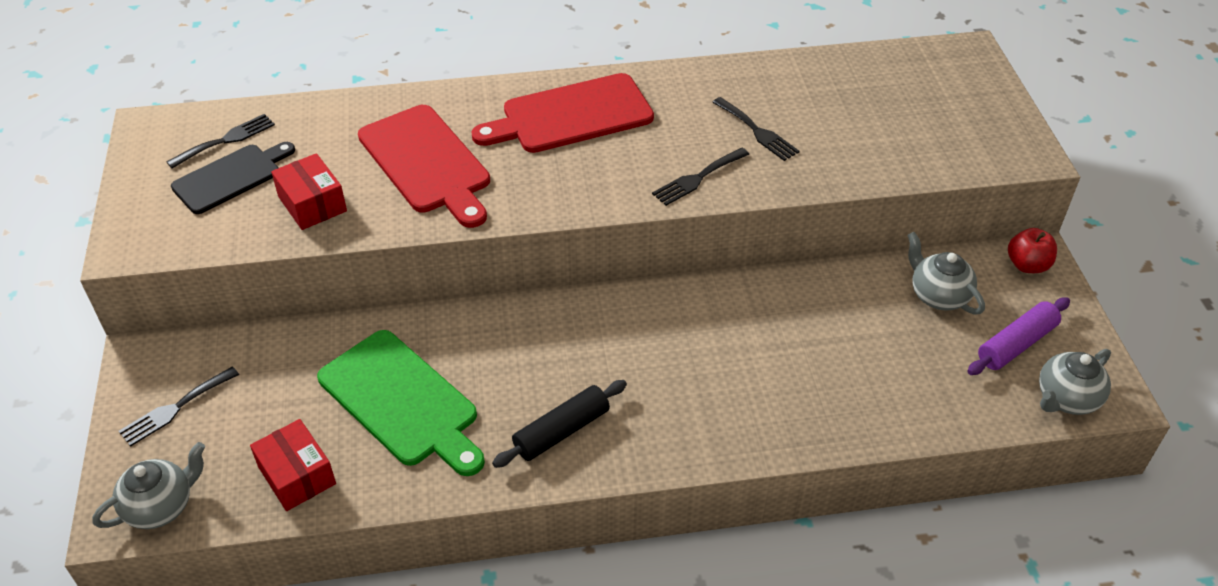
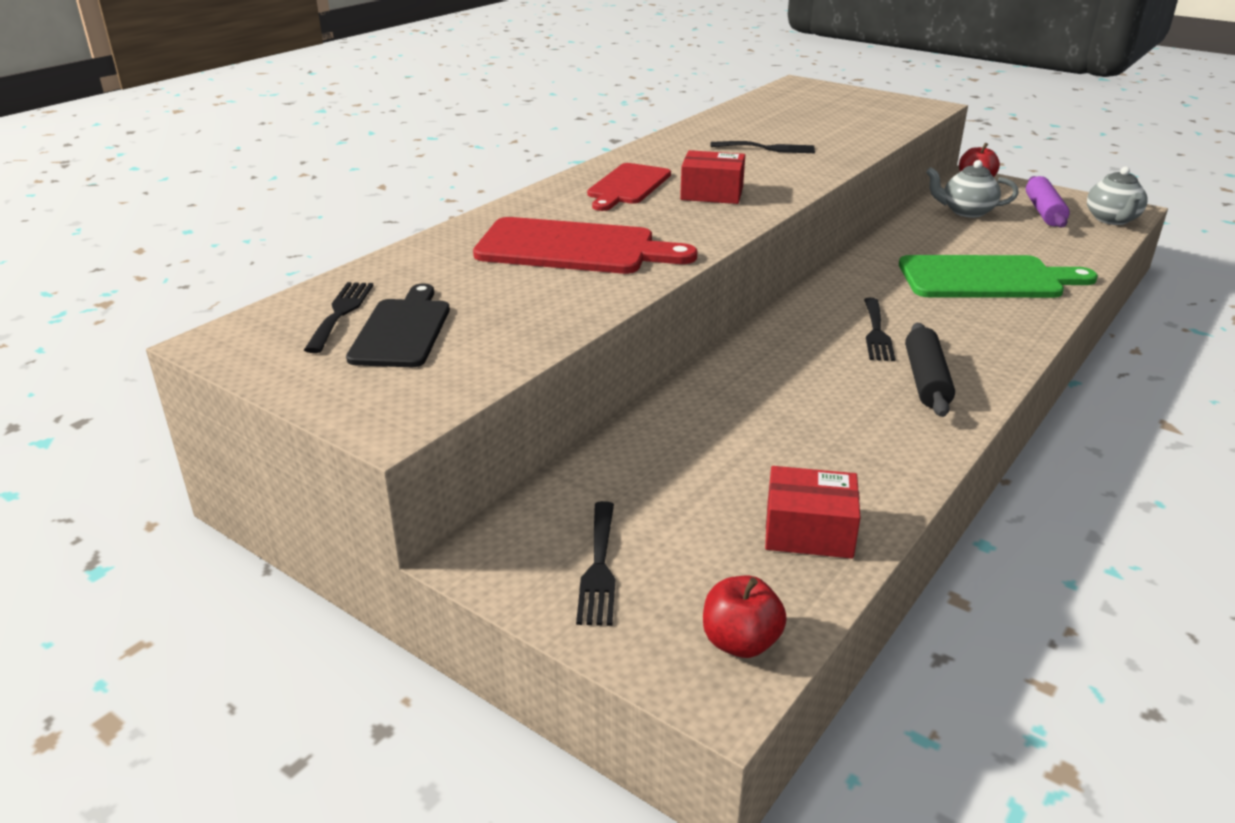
camera: 45 degrees left, 15 degrees down
grey teapot [92,442,205,529] -> red apple [703,576,787,658]
red box [271,153,347,230] -> red box moved to [680,150,745,204]
green cutting board [317,330,485,476] -> green cutting board moved to [899,255,1098,298]
red cutting board [472,73,654,153] -> red cutting board [587,163,671,211], size x0.66
black fork [652,148,750,206] -> black fork moved to [864,298,895,361]

